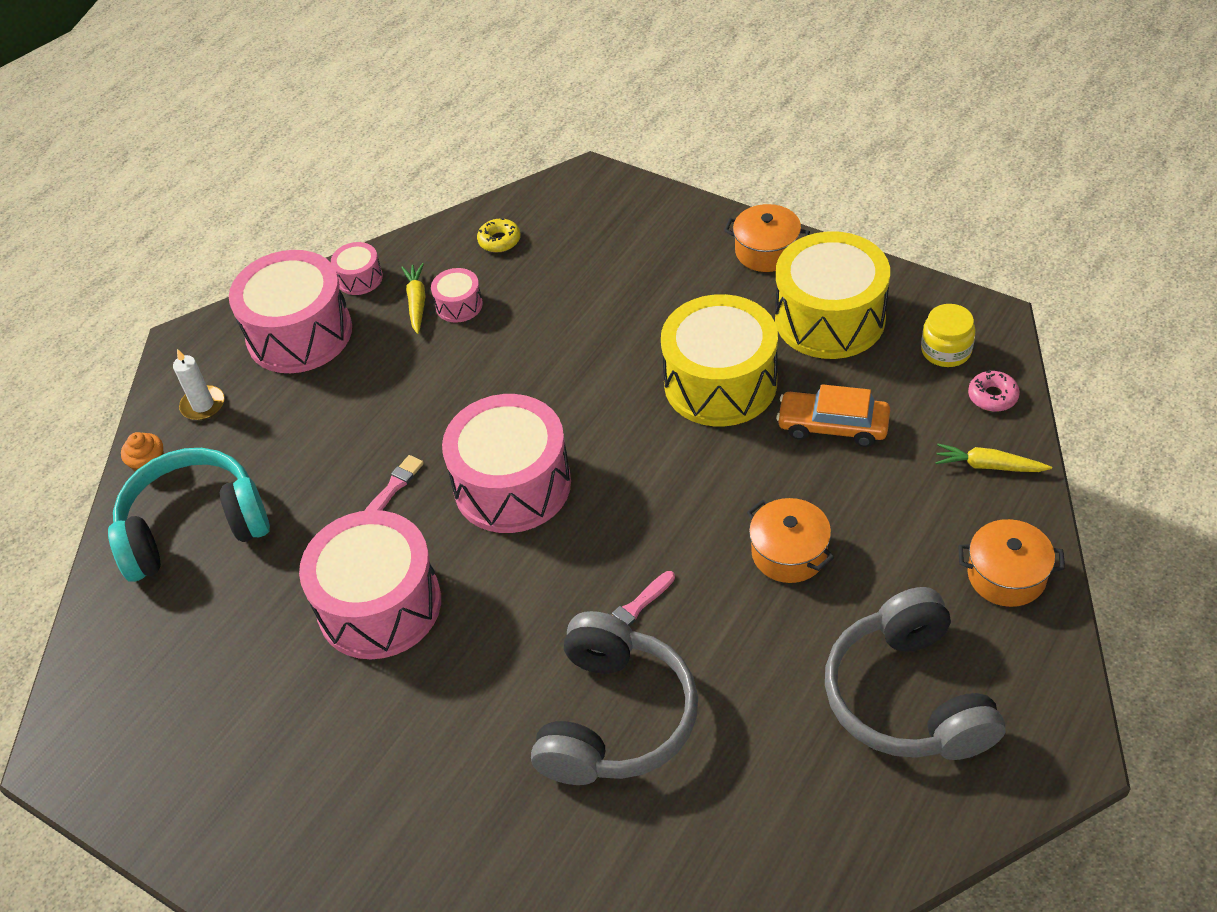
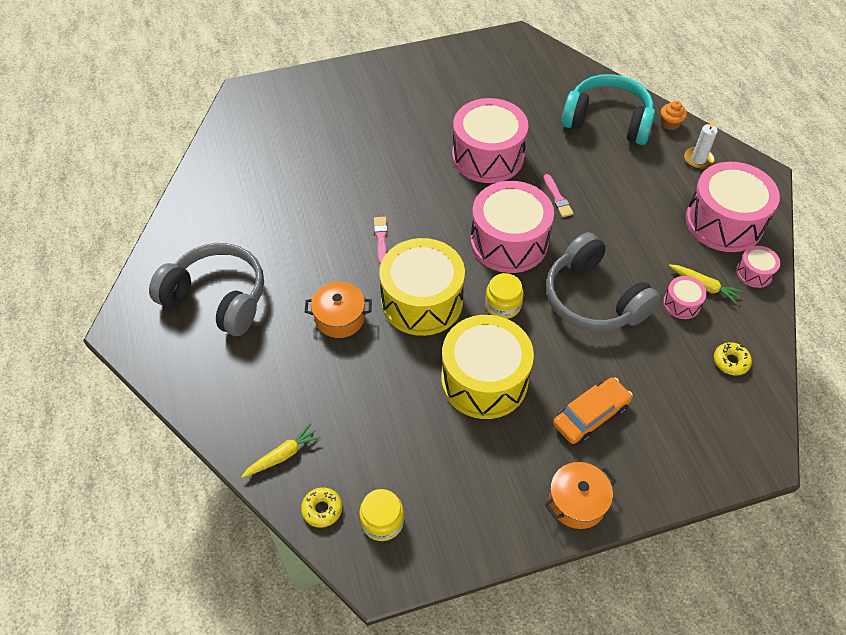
camera: 125 degrees right, 5 degrees up
turquoise headphones [108,448,270,582] -> turquoise headphones turned 90 degrees counterclockwise [562,74,655,145]
grey headphones [531,611,698,785] -> grey headphones moved to [546,232,661,331]
yellow drum [775,231,890,359] -> yellow drum moved to [379,238,465,336]
orange car [776,384,890,447] -> orange car moved to [553,377,633,444]
orange pot [958,519,1065,607] -> none
pink donut [968,370,1020,412] -> yellow donut [301,487,342,528]
none -> yellow jar [485,273,524,319]

